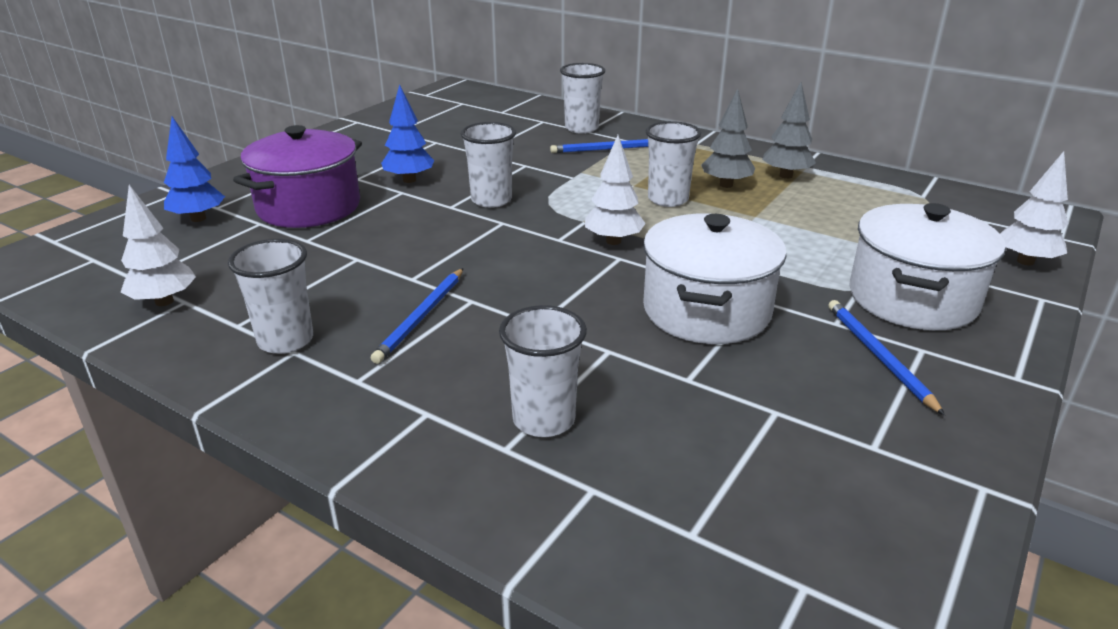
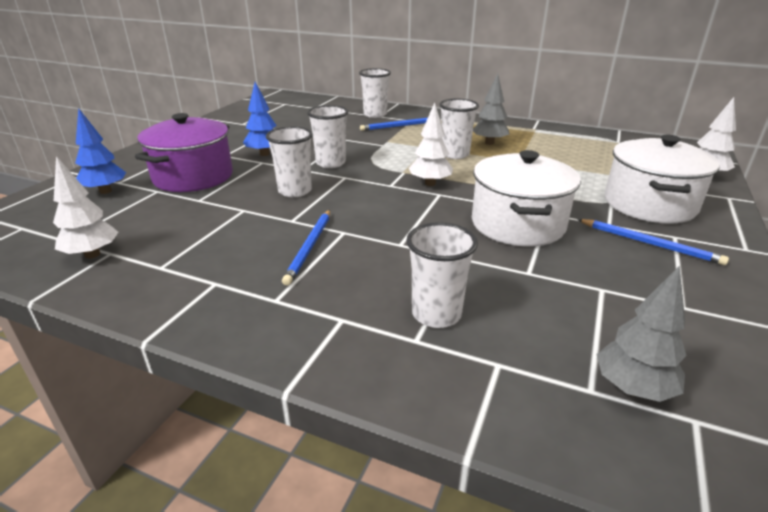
camera: 10 degrees left, 0 degrees up
white cup [228,239,313,354] -> white cup moved to [266,127,313,197]
grey tree [762,82,816,179] -> grey tree moved to [597,265,687,402]
blue pencil [828,300,945,416] -> blue pencil turned 150 degrees clockwise [577,219,729,265]

